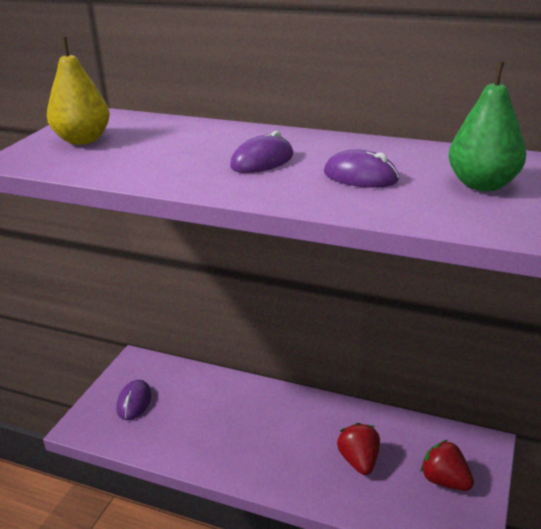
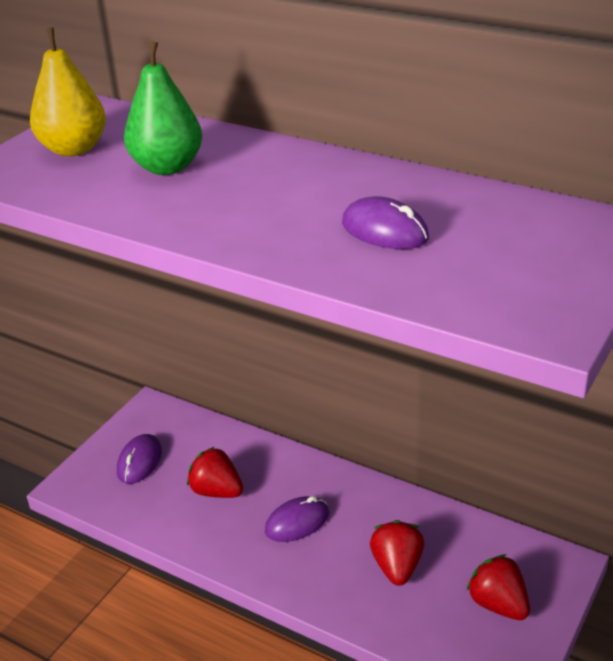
camera: 10 degrees right, 5 degrees up
purple mouse [230,131,293,173] -> purple mouse moved to [265,496,329,542]
green pear [449,62,526,191] -> green pear moved to [124,42,202,175]
none -> red strawberry [187,447,243,498]

